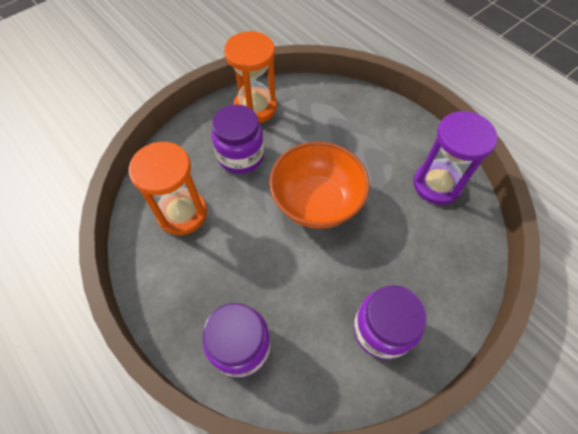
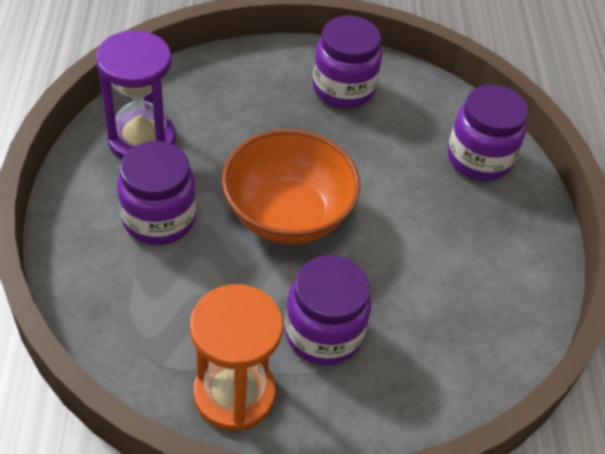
camera: 145 degrees left, 10 degrees down
orange hourglass [129,142,207,235] -> none
none -> purple jar [117,141,196,245]

